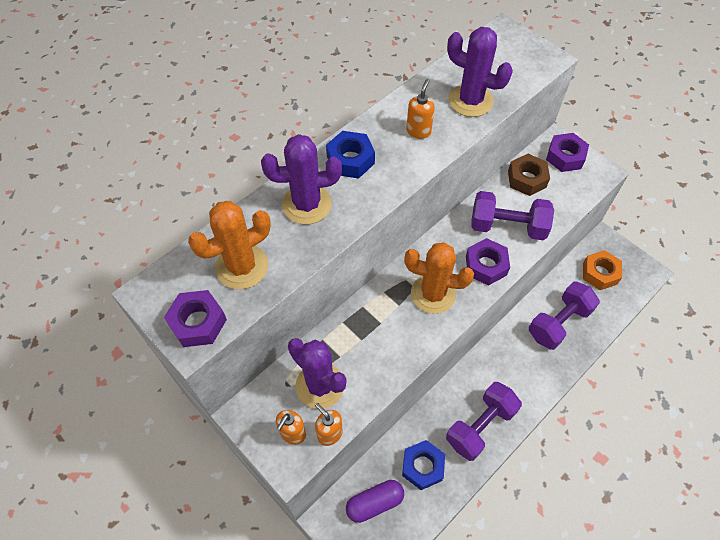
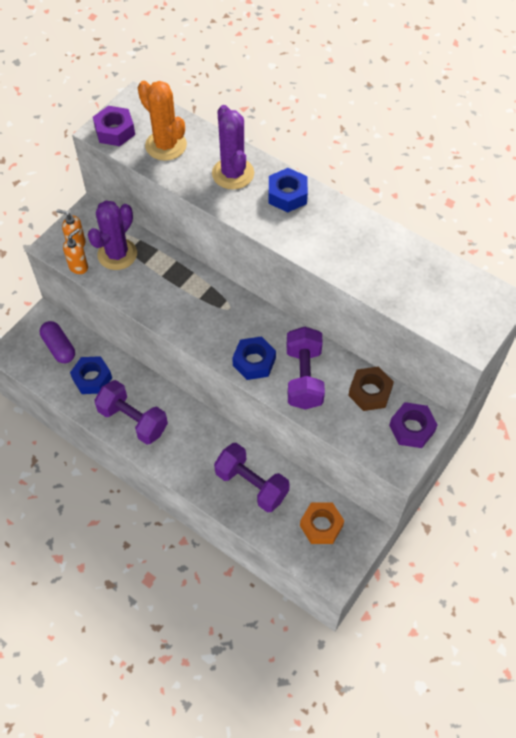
camera: 80 degrees right, 0 degrees up
orange cactus [404,242,474,314] -> none
orange soap dispenser [406,79,435,139] -> none
purple cactus [447,27,513,117] -> none
purple nut [466,238,510,286] -> blue nut [232,336,276,380]

